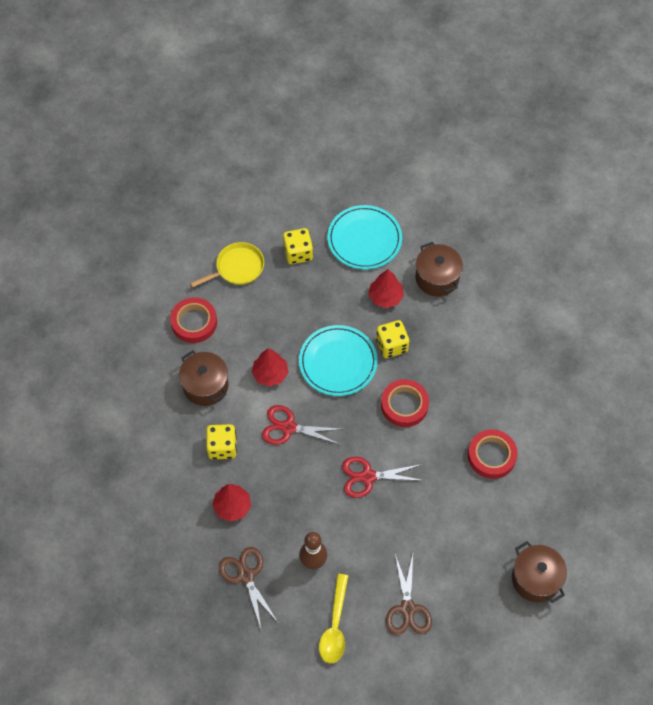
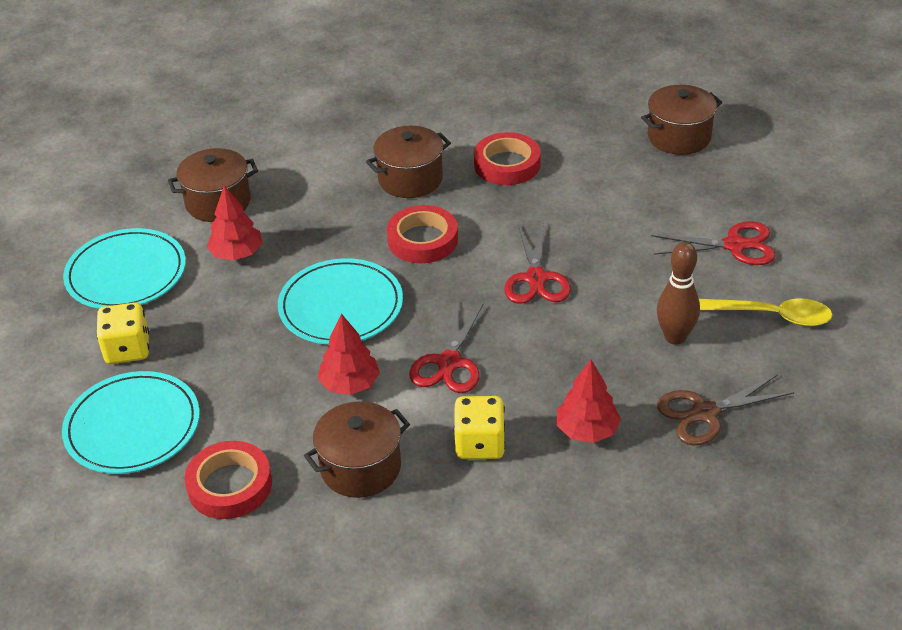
camera: 85 degrees left, 20 degrees down
yellow pan [190,242,264,288] -> turquoise plate [62,371,200,474]
yellow dice [376,320,409,358] -> none
brown scissors [386,554,432,635] -> red scissors [652,222,776,265]
none -> brown pot [366,126,451,198]

